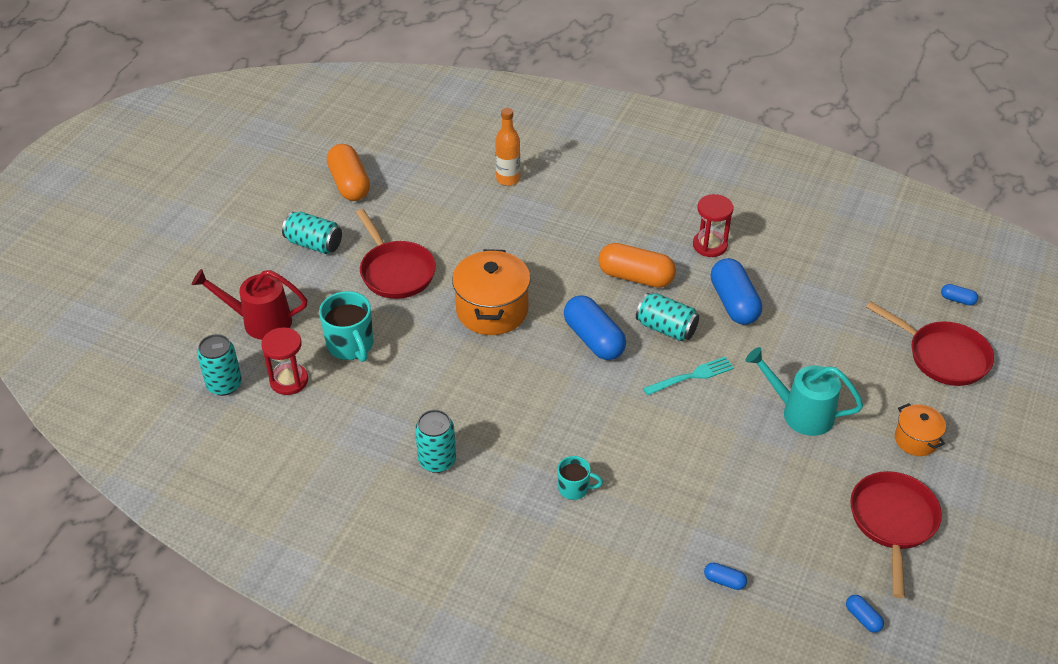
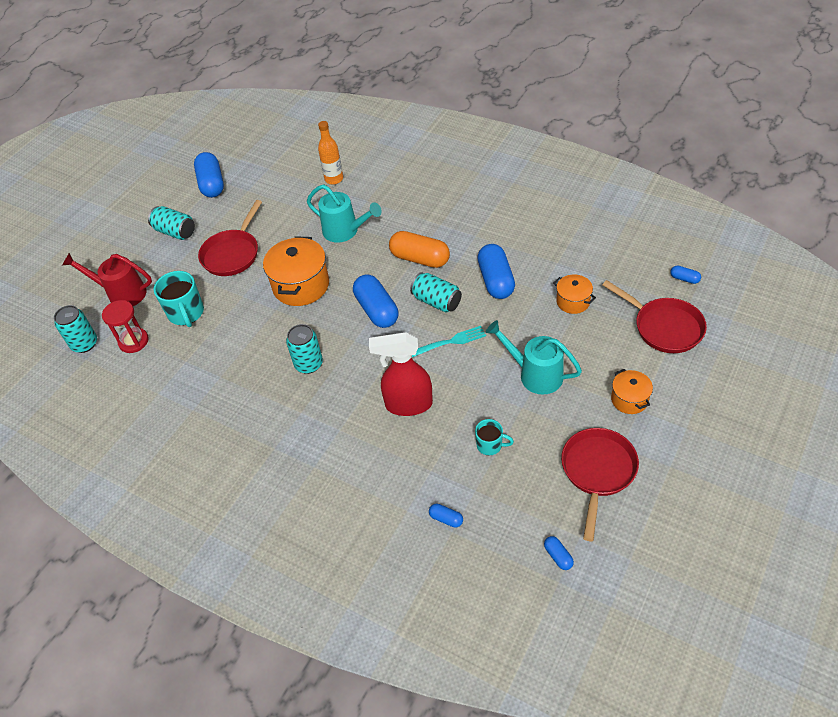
camera: 10 degrees right, 5 degrees up
orange capsule [327,144,370,201] -> blue capsule [194,152,224,198]
red pan [356,209,436,299] -> red pan turned 45 degrees clockwise [198,200,262,276]
turquoise can [415,409,456,473] -> turquoise can moved to [286,324,323,374]
turquoise mug [558,456,603,500] -> turquoise mug moved to [475,419,514,455]
red hourglass [693,194,733,257] -> none
none -> turquoise watering can [307,184,382,243]
none -> red spray bottle [369,332,433,416]
none -> orange pot [553,274,596,314]

